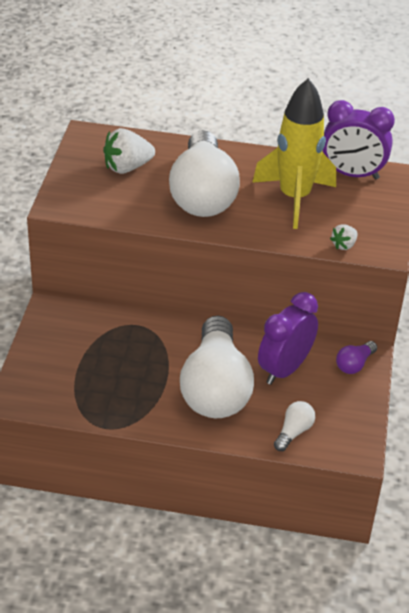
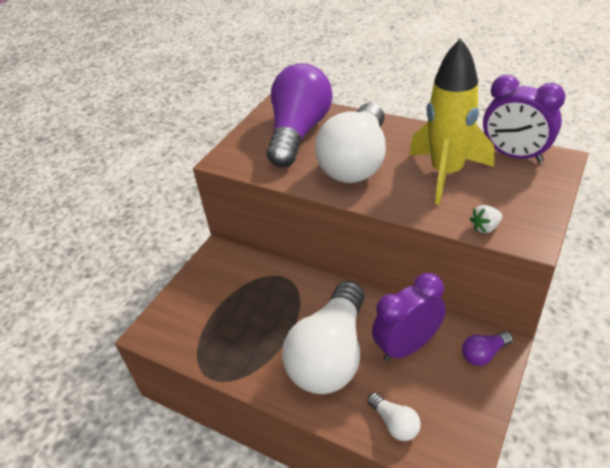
camera: 25 degrees right, 0 degrees up
white strawberry [103,128,155,174] -> purple light bulb [267,63,332,167]
white light bulb [274,401,315,451] -> white light bulb turned 90 degrees clockwise [368,393,421,441]

